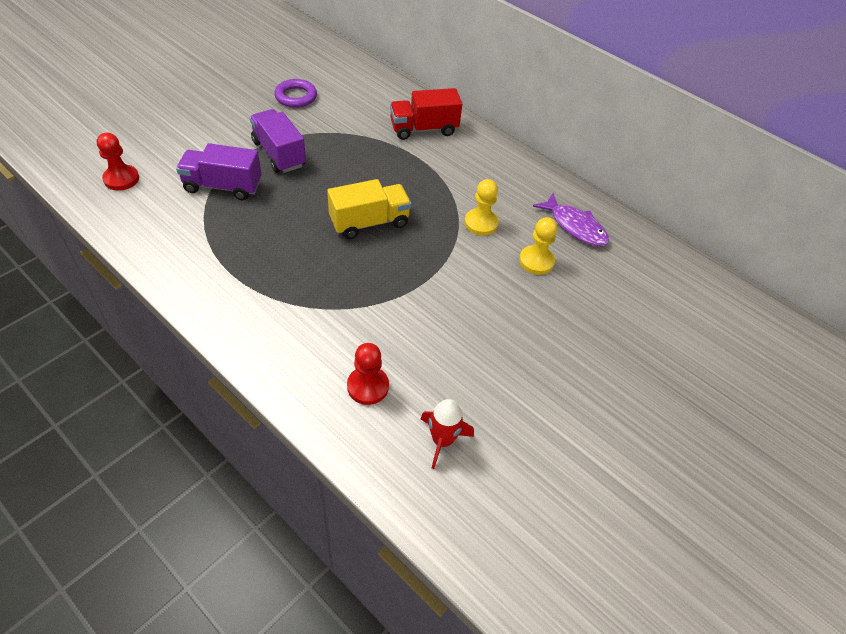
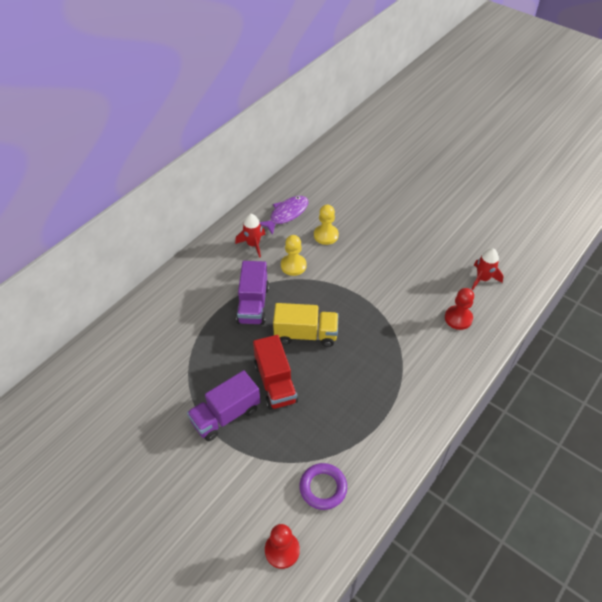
camera: 90 degrees left, 0 degrees up
purple truck [176,143,262,200] -> purple truck moved to [236,261,269,325]
purple ring [274,79,317,108] -> purple ring moved to [299,463,347,510]
yellow truck [327,179,411,239] -> yellow truck turned 120 degrees clockwise [273,303,339,347]
red truck [390,88,462,140] -> red truck moved to [253,335,298,410]
none -> red rocket [235,214,266,258]

